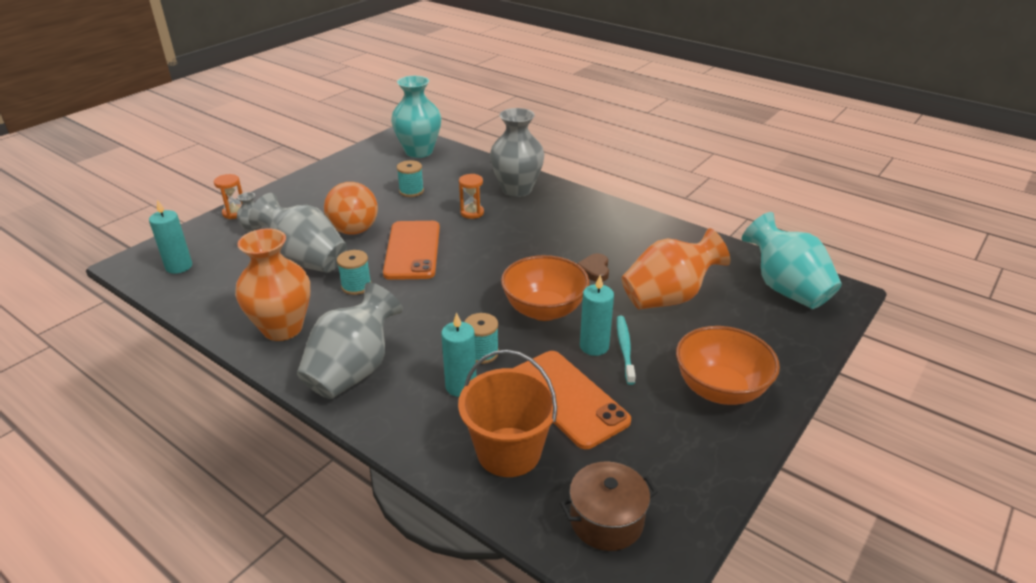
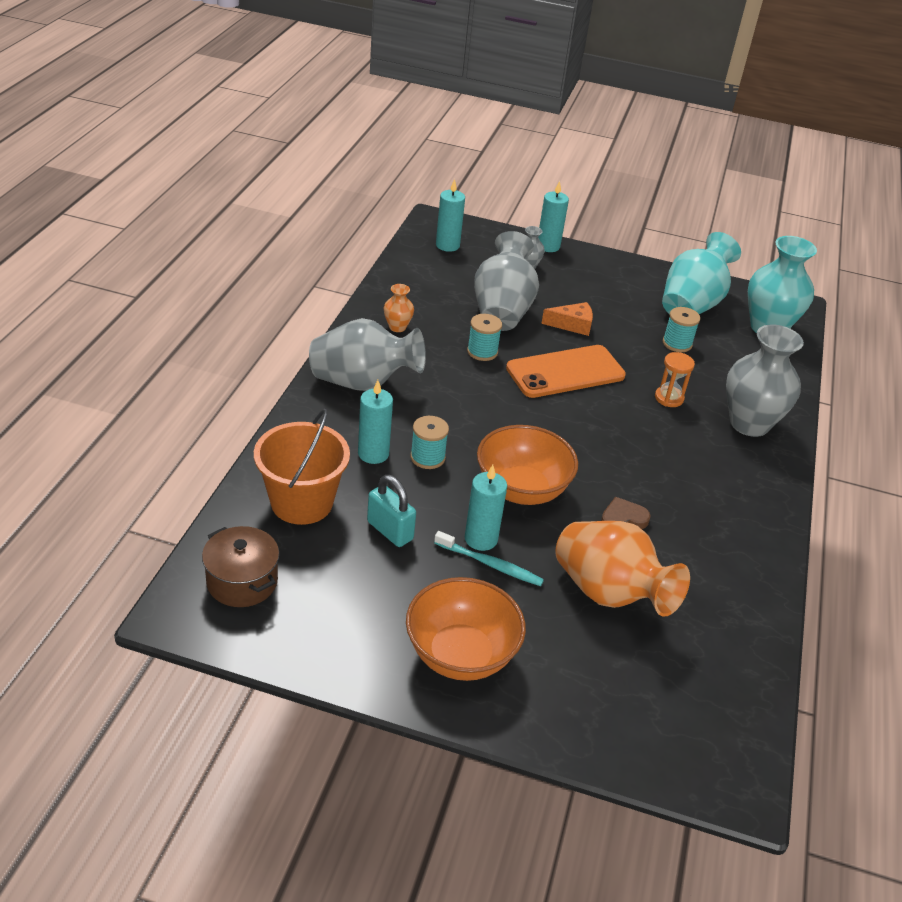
camera: 65 degrees right, 5 degrees up
orange hourglass [214,174,242,219] -> turquoise candle [538,181,569,252]
orange vase [235,228,310,341] -> orange vase [384,284,414,332], size x0.46
orange ball [324,182,378,235] -> orange cheese [541,302,593,336]
orange phone [514,351,631,449] -> turquoise padlock [367,475,416,547]
turquoise toothbrush [617,316,636,385] -> turquoise toothbrush turned 45 degrees clockwise [434,531,544,586]
turquoise vase [742,212,842,309] -> turquoise vase moved to [662,232,741,314]

